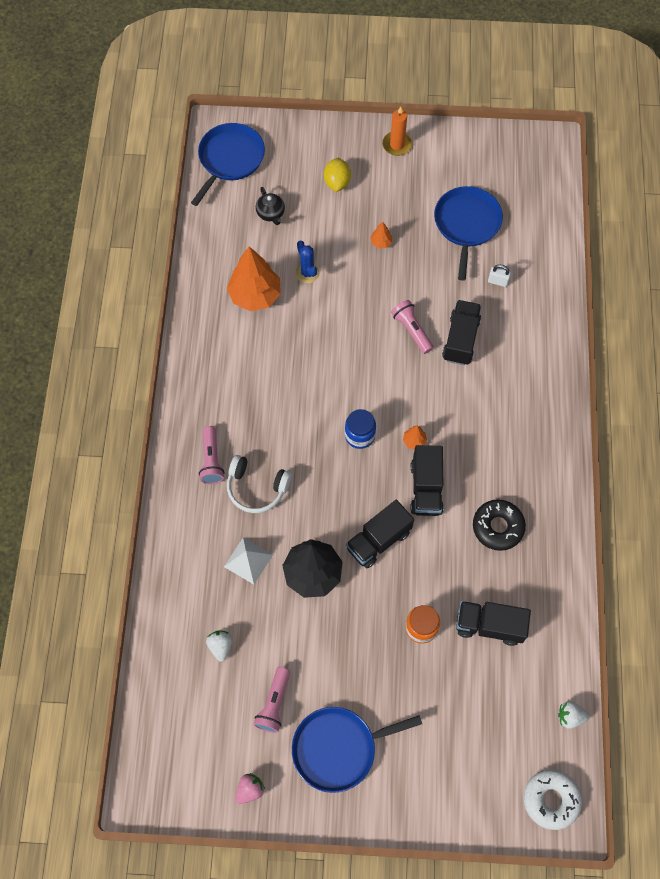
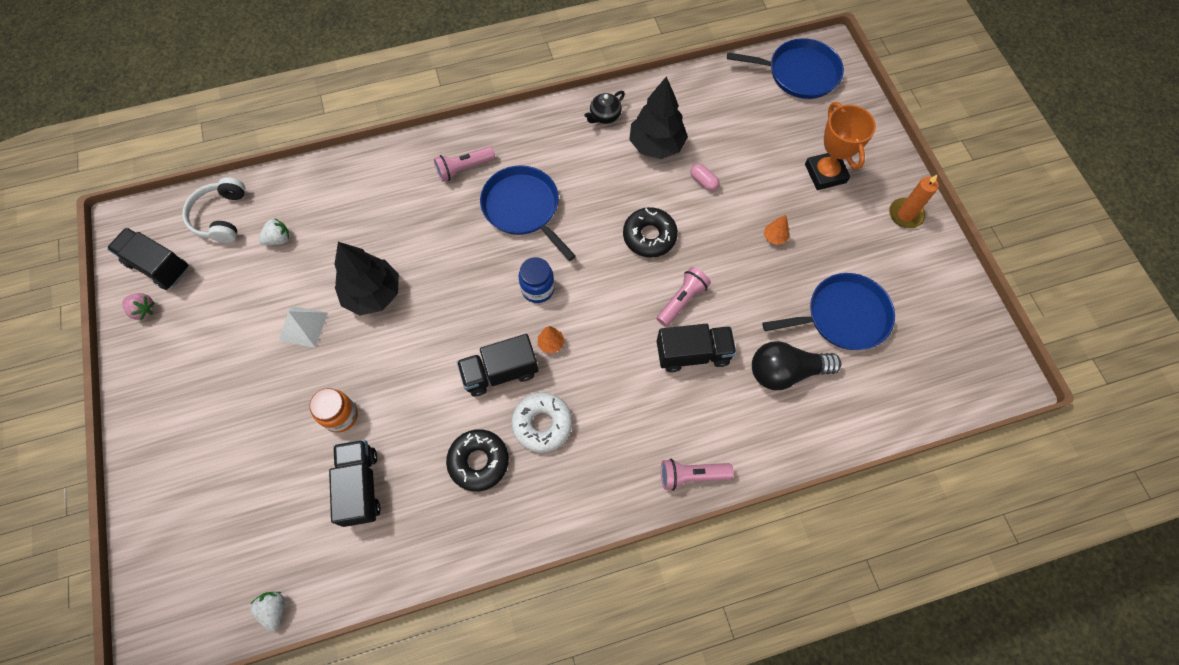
camera: 70 degrees right, 0 degrees up
white pyramid [224,538,273,584] -> white pyramid moved to [279,306,328,348]
orange tree [227,247,281,311] -> black tree [629,76,688,159]
white headphones [227,455,292,513] -> white headphones moved to [182,177,245,243]
pink flashlight [253,667,290,733] -> pink flashlight moved to [661,459,734,490]
black teapot [256,187,285,225] -> black teapot moved to [584,91,625,124]
blue pan [292,707,422,793] -> blue pan moved to [480,165,576,261]
blue cactus [296,241,320,283] -> pink capsule [691,164,720,191]
yellow lemon [324,158,351,192] -> orange trophy [805,102,876,190]
black truck [346,500,414,568] -> black truck moved to [107,228,188,290]
white padlock [488,264,511,287] -> black light bulb [752,341,842,390]
white donut [524,769,582,830] -> white donut moved to [511,392,572,453]
none -> black donut [623,207,678,258]

